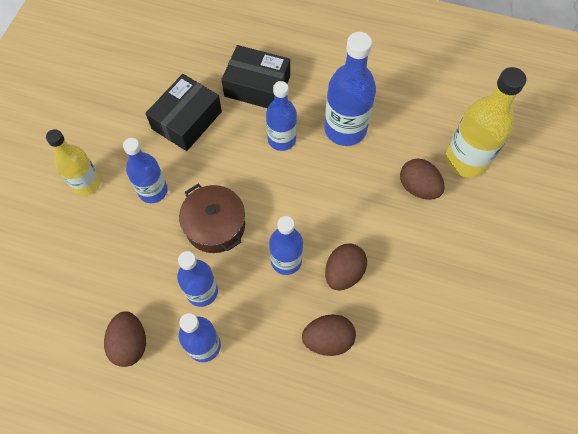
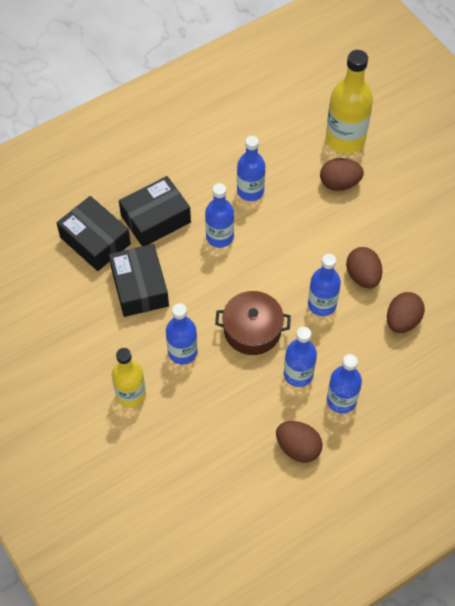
camera: 50 degrees left, 5 degrees down
blue bottle [324,32,376,146] -> blue bottle [237,136,265,201], size x0.66
none -> black box [57,196,131,271]

